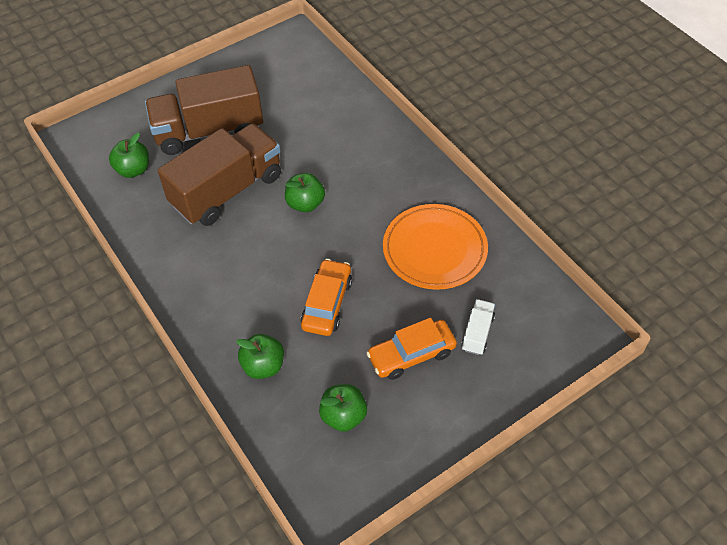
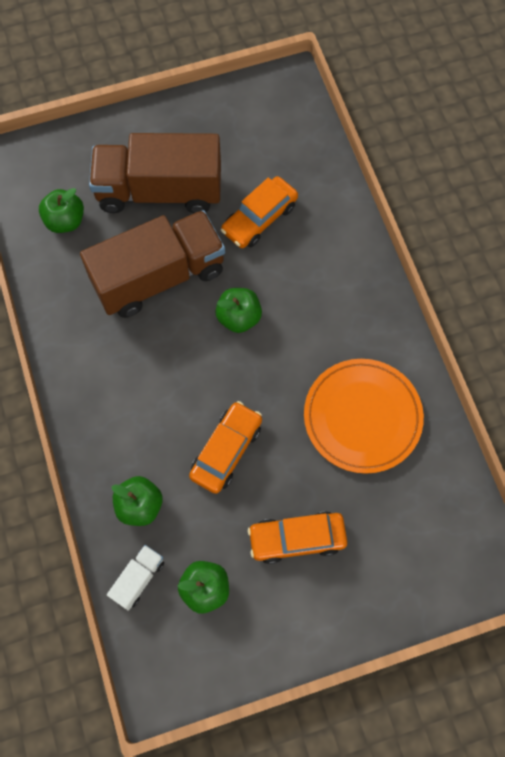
camera: 15 degrees right, 15 degrees up
white truck [461,299,495,355] -> white truck moved to [107,545,164,611]
none -> orange car [221,176,298,248]

